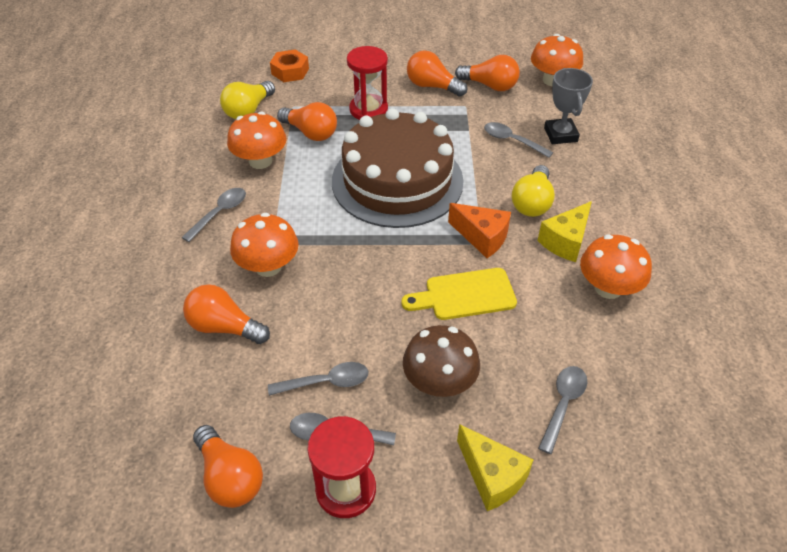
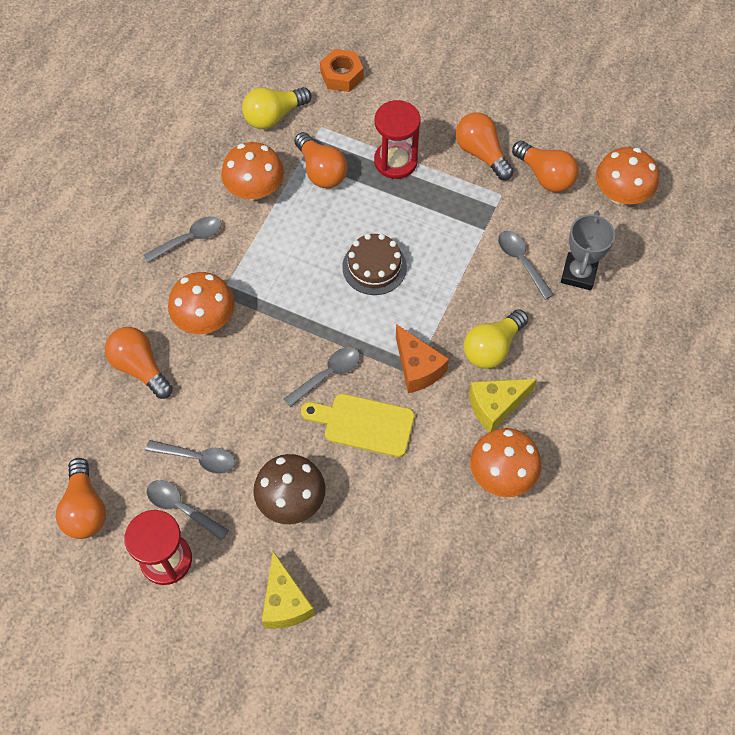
camera: 25 degrees right, 15 degrees up
brown cake [332,108,464,228] -> brown cake [342,233,407,295], size x0.45
grey spoon [538,366,587,454] -> grey spoon moved to [284,347,360,407]

